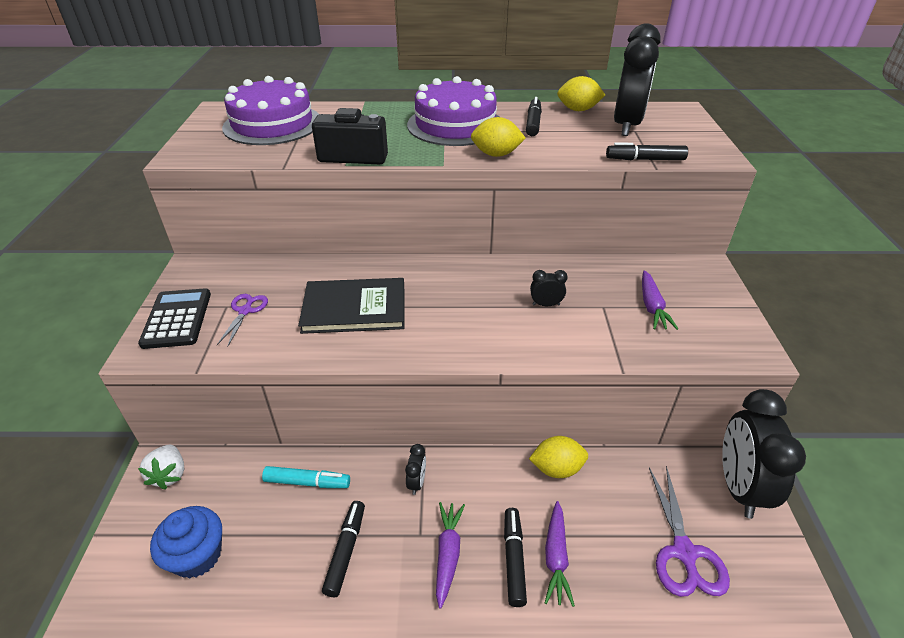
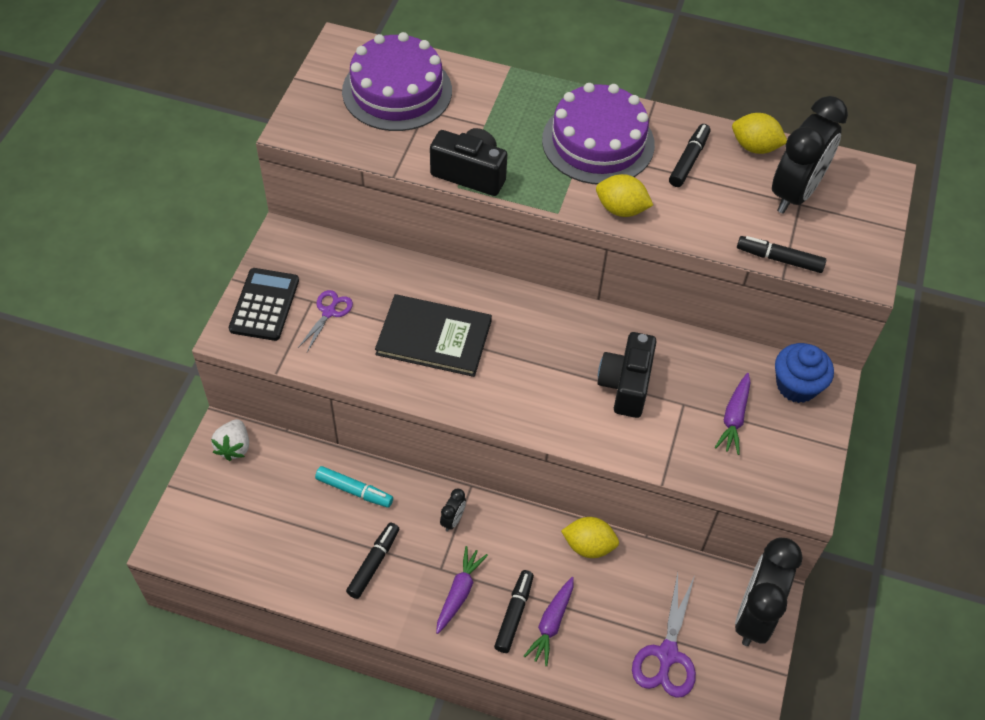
camera: 15 degrees right, 15 degrees up
blue cupcake [150,506,222,578] -> blue cupcake moved to [775,343,834,403]
black clock [530,270,568,306] -> black camera [598,332,657,418]

